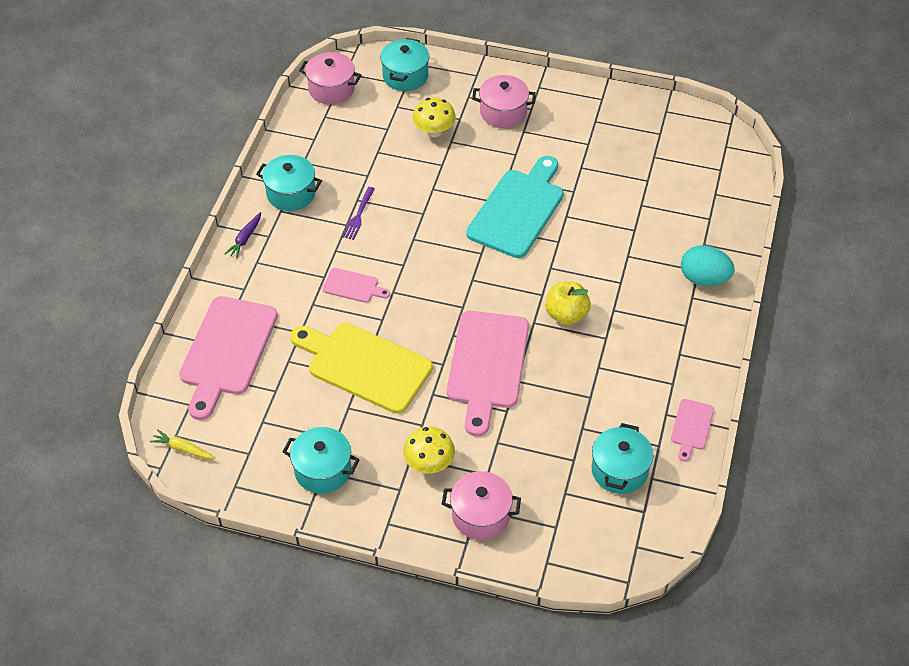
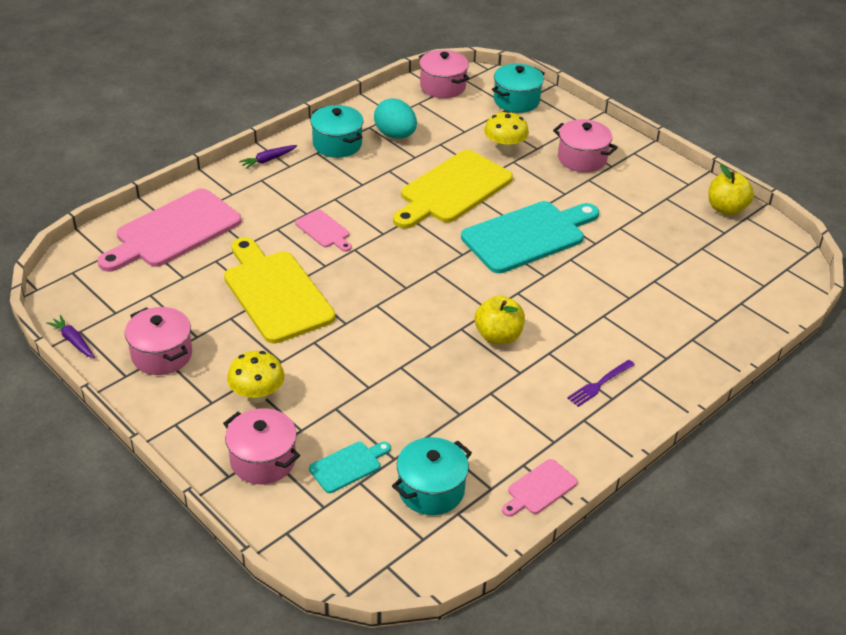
camera: 30 degrees right, 10 degrees down
yellow carrot [150,429,216,459] -> none
turquoise pot [283,427,360,494] -> pink pot [125,307,192,375]
purple fork [342,187,375,240] -> purple fork moved to [567,360,635,407]
pink cutting board [447,311,529,437] -> none
turquoise egg [681,245,735,286] -> turquoise egg moved to [374,98,417,139]
none -> purple carrot [46,315,95,358]
none -> turquoise cutting board [309,442,391,493]
none -> yellow cutting board [393,150,513,229]
none -> yellow apple [708,164,754,215]

